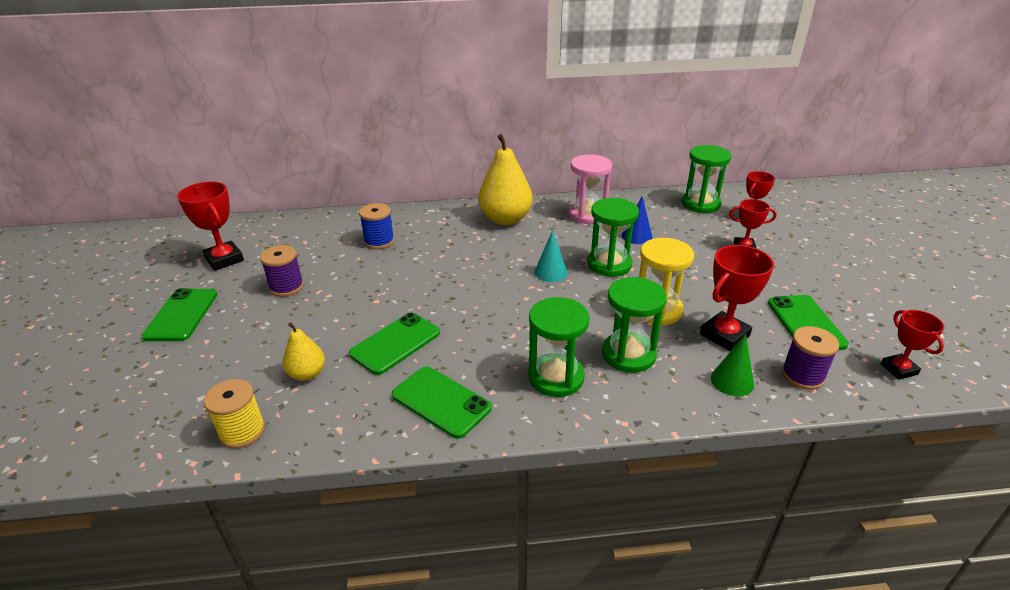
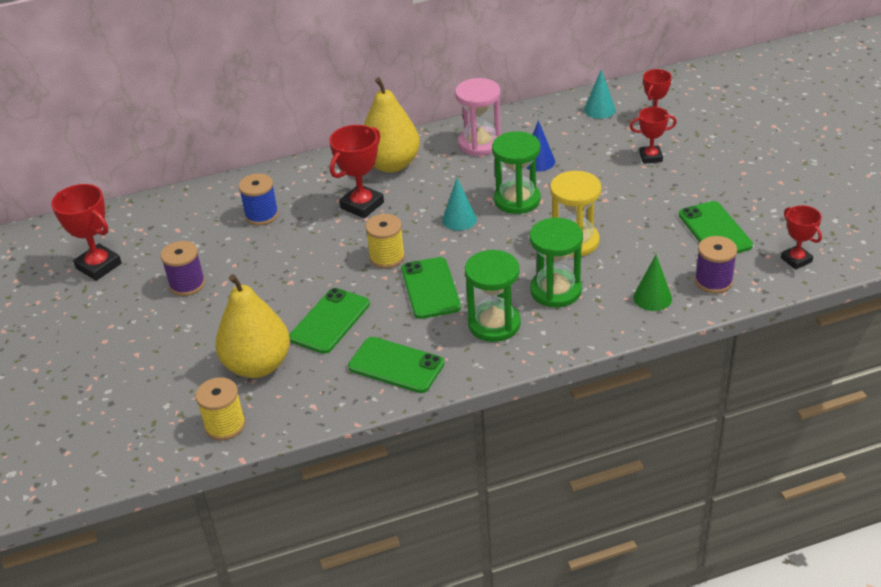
camera: 10 degrees left, 5 degrees up
green phone [141,288,217,341] -> green phone moved to [401,257,461,319]
yellow pear [283,322,325,381] -> yellow pear [215,274,290,378], size x1.86
green hourglass [681,145,732,213] -> turquoise cone [584,70,616,119]
red trophy [700,245,774,351] -> red trophy moved to [329,125,384,218]
none -> yellow spool [365,214,405,269]

